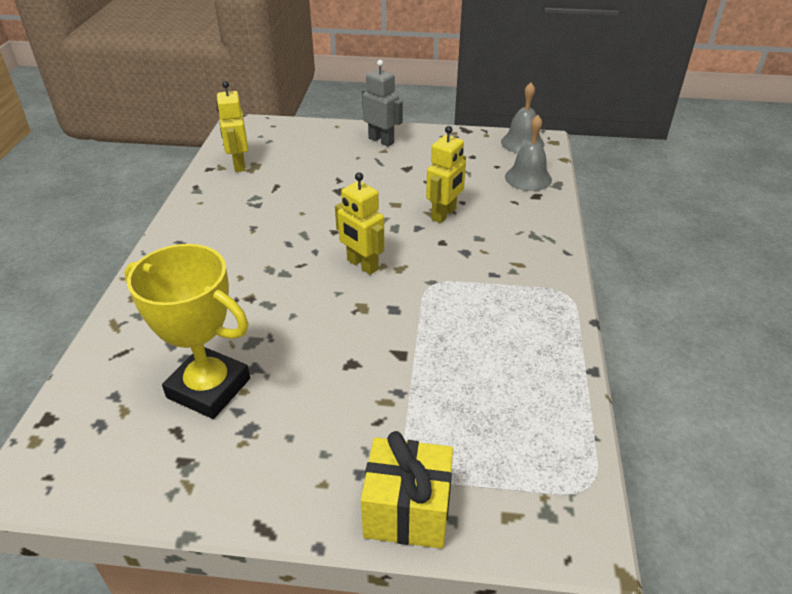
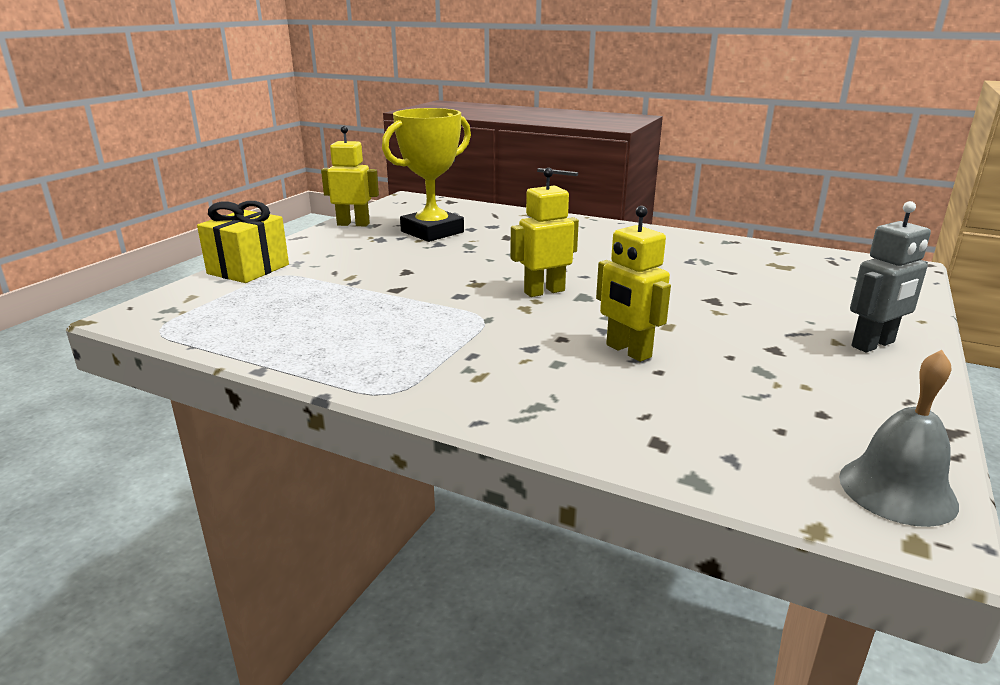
camera: 110 degrees right, 15 degrees down
yellow robot [216,81,248,172] -> yellow robot moved to [321,126,379,227]
grey bell [505,115,552,191] -> none

